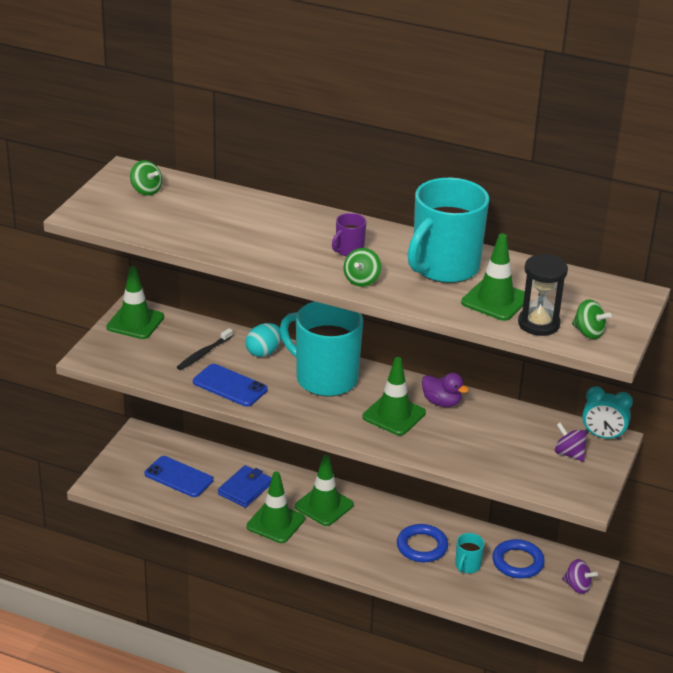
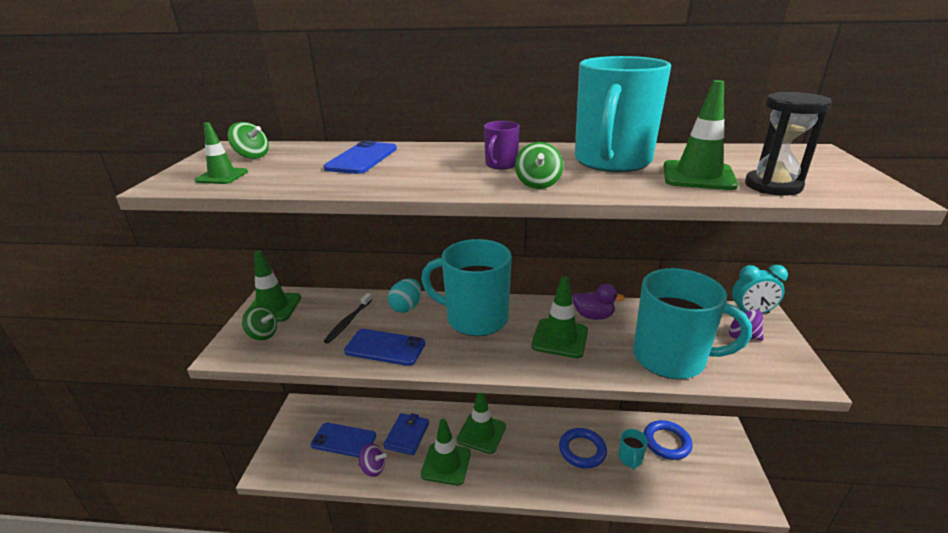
camera: 15 degrees left, 5 degrees down
purple spinning top [562,559,598,594] -> purple spinning top moved to [359,444,387,477]
green spinning top [572,299,612,339] -> green spinning top moved to [242,306,277,340]
none -> green traffic cone [195,122,248,184]
none -> blue phone [324,141,397,174]
none -> turquoise mug [633,268,752,379]

